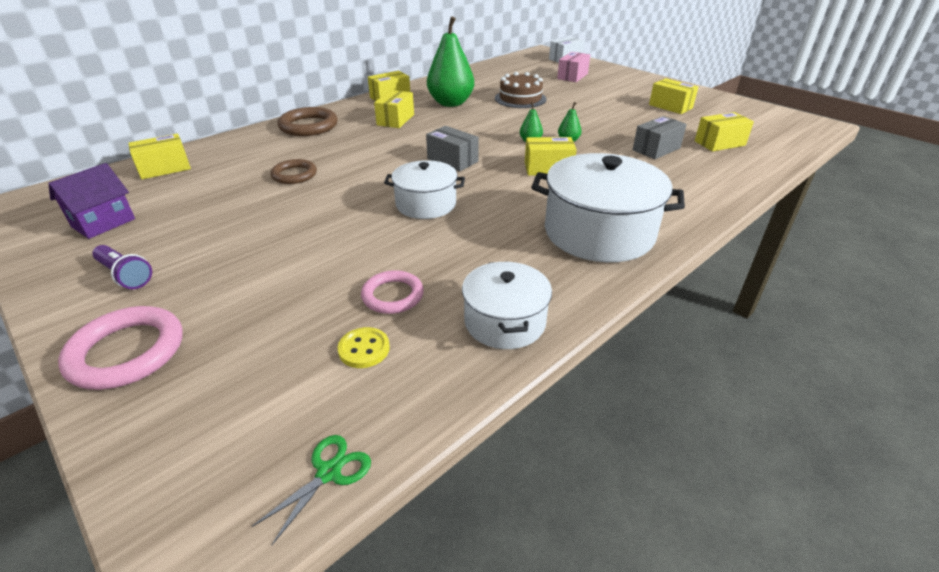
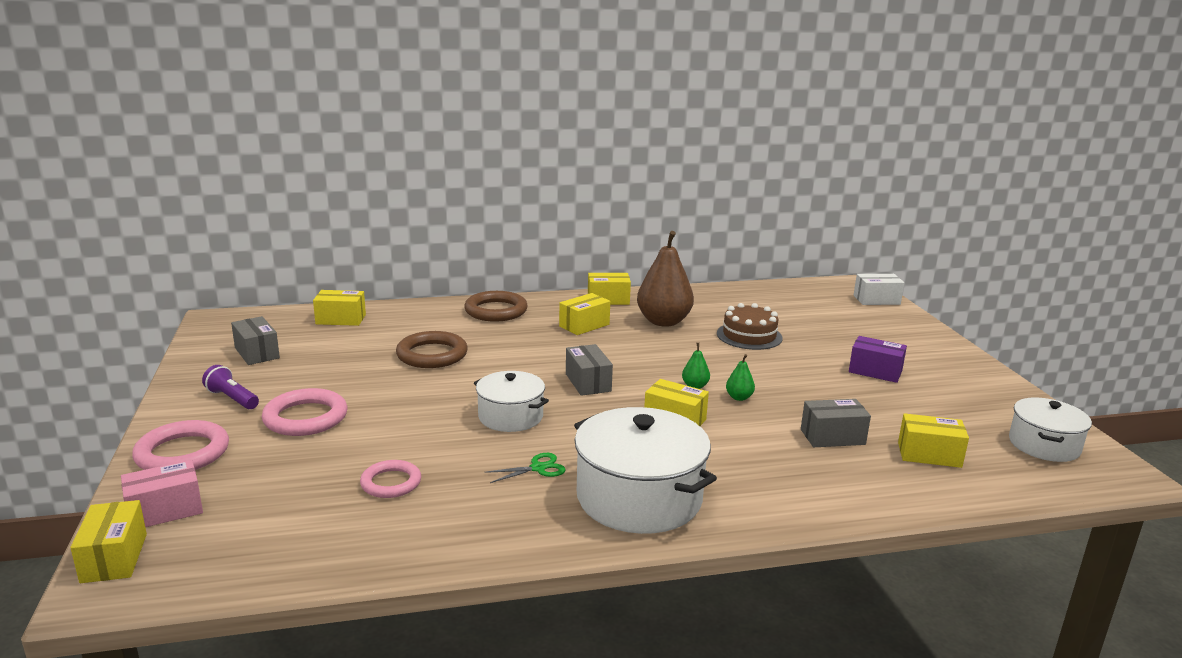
camera: 30 degrees right, 15 degrees down
purple house [48,163,135,239] -> grey box [231,316,280,365]
purple flashlight [92,245,152,289] -> purple flashlight turned 150 degrees clockwise [202,365,259,409]
green scissors [252,435,371,545] -> green scissors moved to [484,453,566,483]
brown ring [271,159,317,184] -> brown ring [396,331,468,368], size x1.54
yellow button [338,327,390,368] -> none
green pear [427,16,474,107] -> brown pear [637,231,694,327]
white pot [462,261,552,349] -> white pot moved to [1009,398,1092,462]
pink box [557,52,590,82] -> pink box moved to [121,460,203,527]
yellow box [649,78,698,114] -> yellow box moved to [70,500,147,583]
none -> pink ring [262,388,347,436]
none -> purple box [849,336,907,383]

